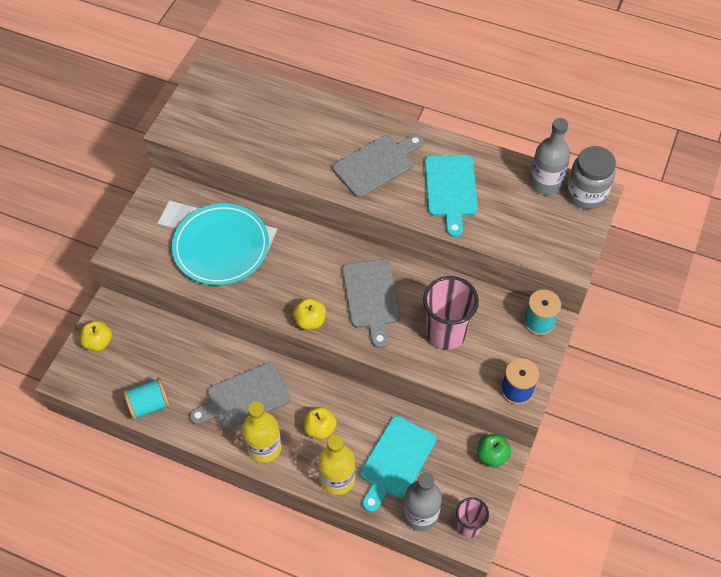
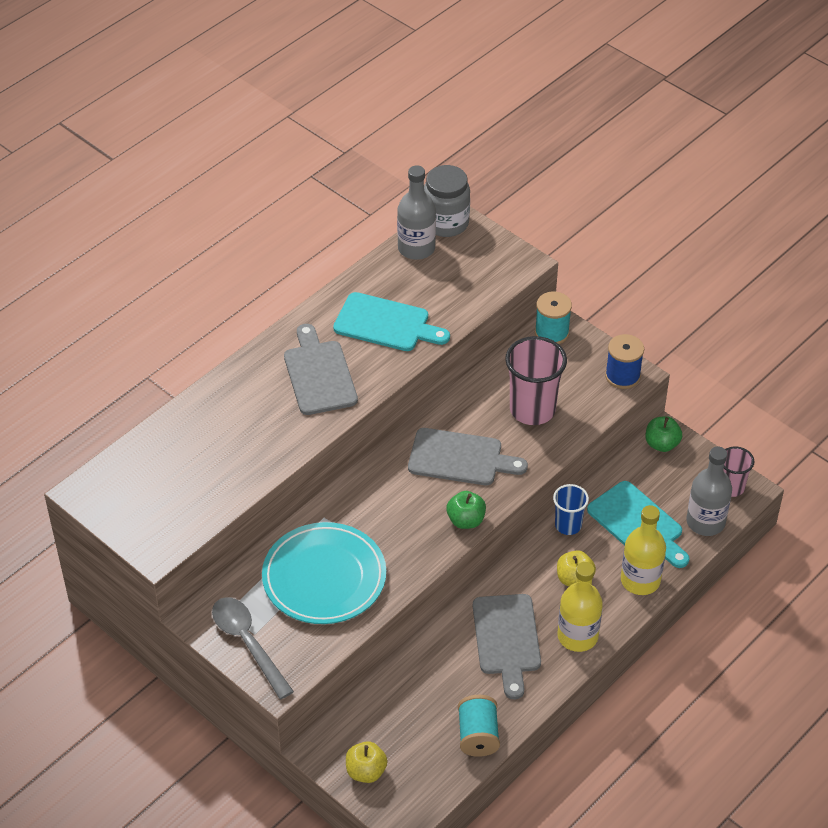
camera: 70 degrees left, 10 degrees down
yellow apple [293,298,326,330] -> green apple [446,491,486,529]
none -> grey spoon [212,597,294,699]
none -> blue cup [553,484,589,535]

